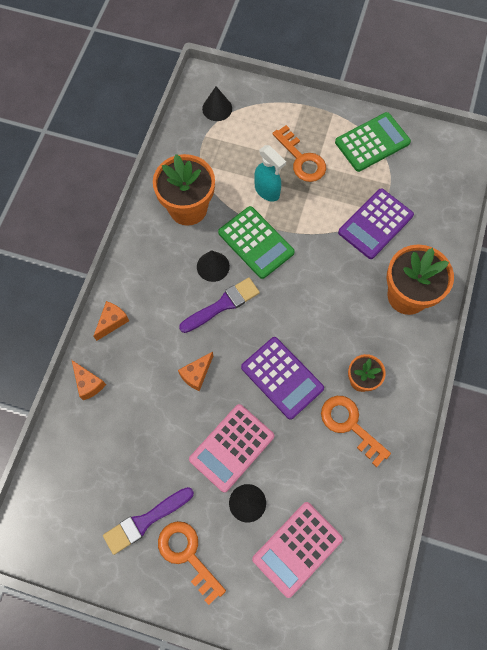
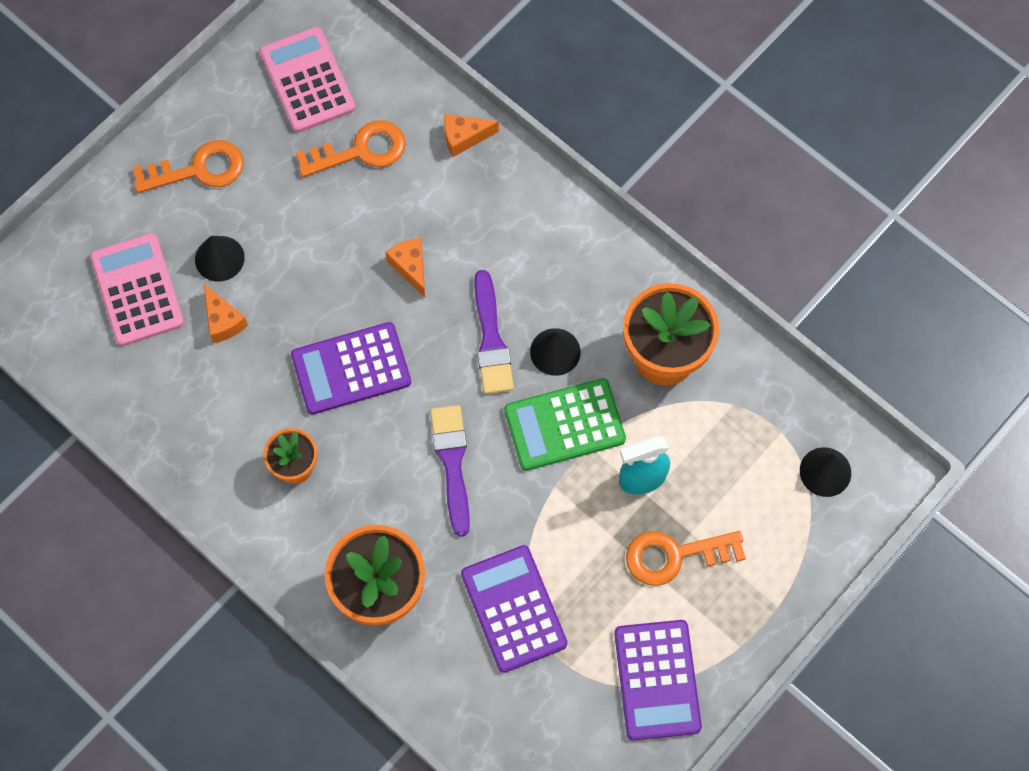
camera: 115 degrees right, 0 degrees up
orange cheese [94,301,129,341] -> orange cheese moved to [204,284,248,343]
purple brush [103,487,194,555] -> purple brush moved to [430,405,470,537]
pink calculator [189,404,274,493] -> pink calculator moved to [260,27,356,133]
orange key [321,396,391,467] -> orange key moved to [295,120,406,177]
green calculator [335,112,411,172] -> purple calculator [614,620,702,740]

